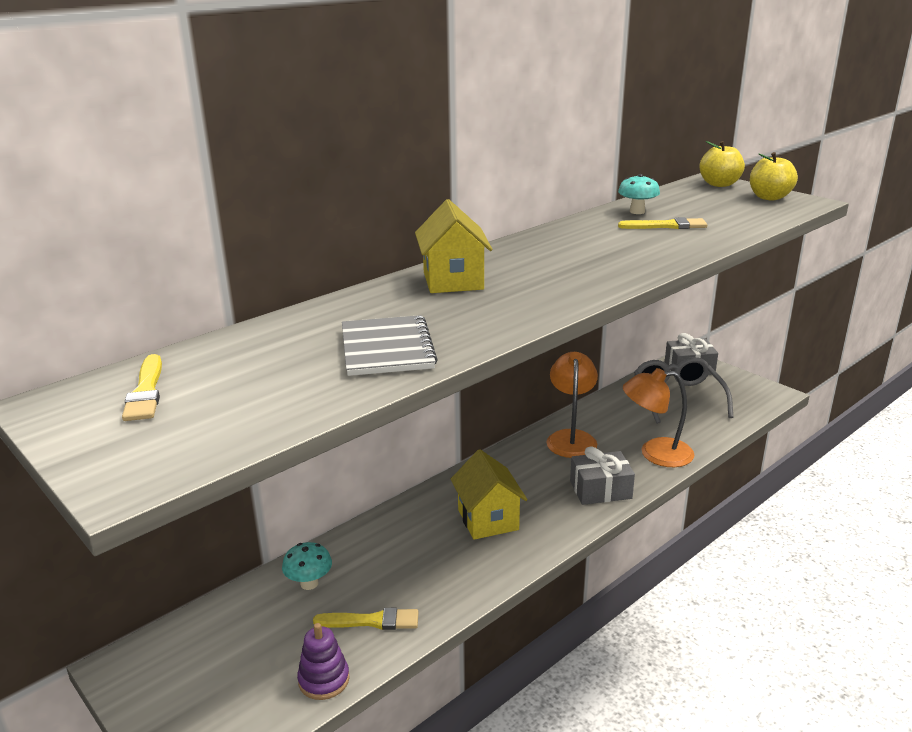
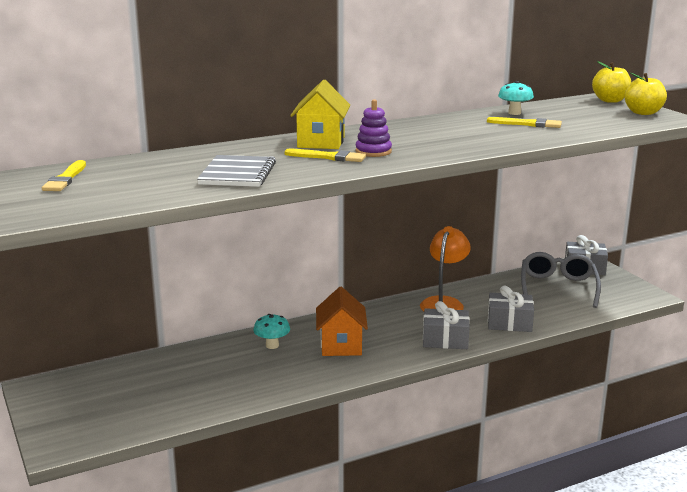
camera: 15 degrees right, 5 degrees down
turquoise mushroom [282,542,332,590] -> turquoise mushroom moved to [253,314,290,349]
purple stacking toy [297,623,350,700] -> purple stacking toy moved to [355,99,392,157]
yellow brush [313,608,418,630] -> yellow brush moved to [285,149,366,162]
yellow house [451,449,527,540] -> orange house [316,287,368,356]
orange lamp [623,368,694,467] -> grey gift [488,286,534,332]

